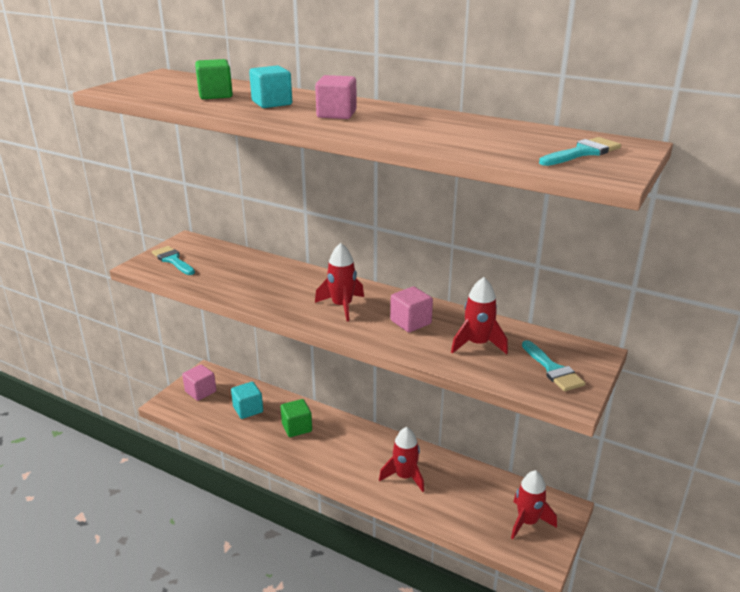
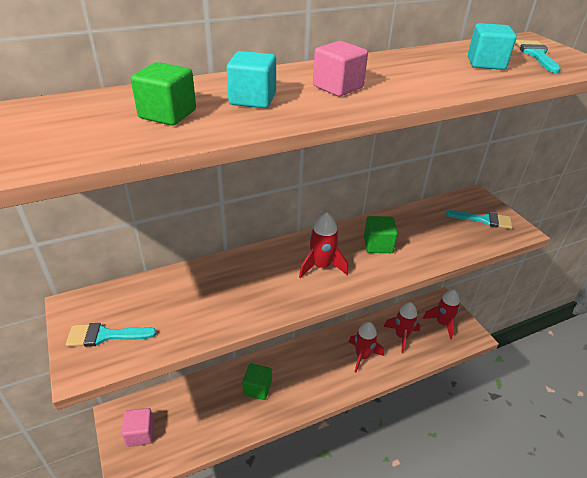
camera: 55 degrees left, 10 degrees up
turquoise cube [231,382,263,419] -> turquoise cube moved to [468,23,517,70]
pink cube [390,287,433,332] -> green cube [364,216,398,253]
red rocket [451,277,508,354] -> red rocket moved to [384,302,420,353]

